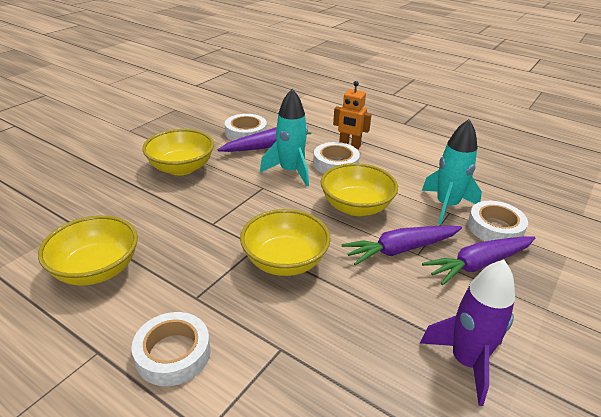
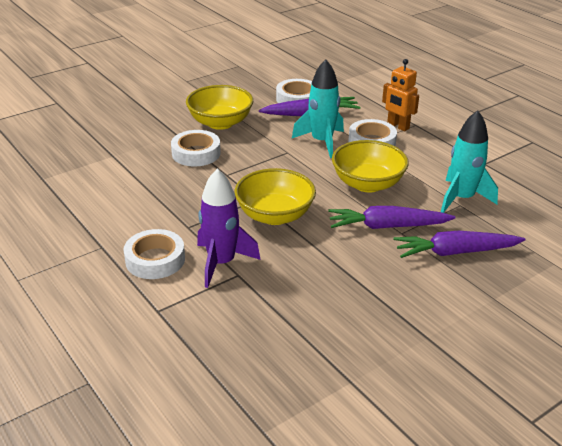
camera: 20 degrees right, 0 degrees up
yellow bowl [38,215,138,285] -> none
purple rocket [420,260,515,406] -> purple rocket moved to [197,169,261,288]
white tape [468,201,528,241] -> white tape moved to [171,130,221,167]

